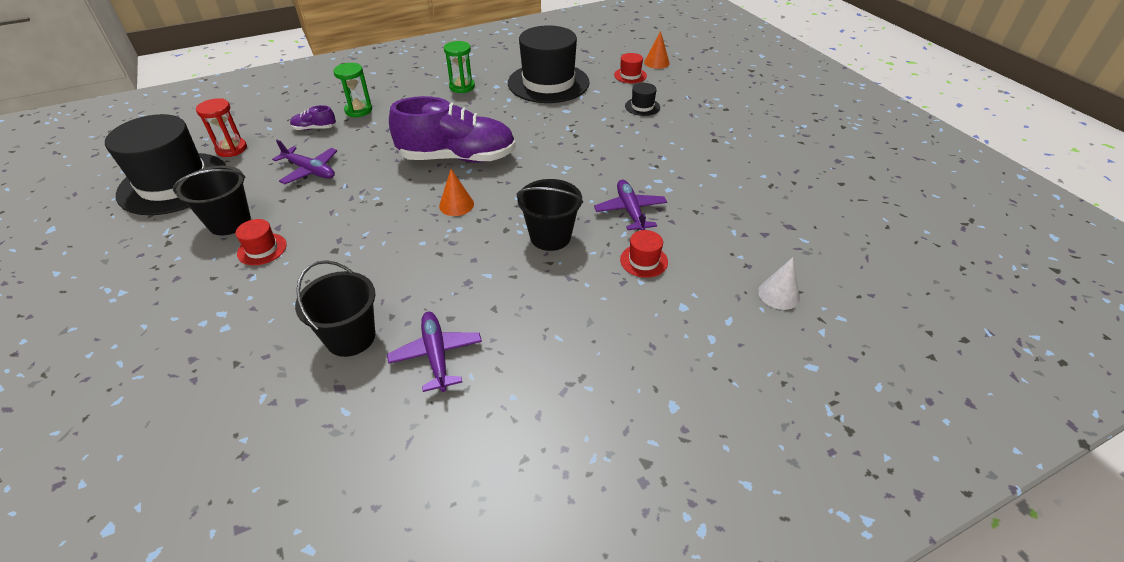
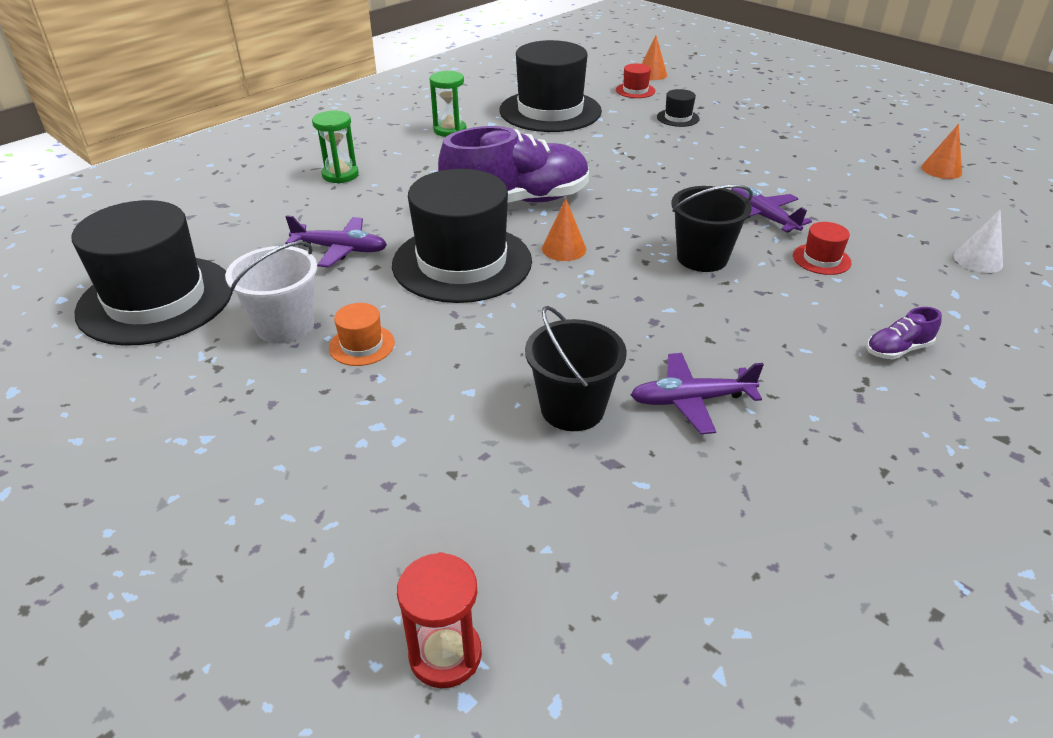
camera: 20 degrees left, 5 degrees down
black bucket [173,165,251,235] -> white bucket [225,241,317,344]
red hourglass [196,98,247,157] -> red hourglass moved to [397,552,482,688]
red hat [235,219,287,265] -> orange hat [329,303,395,366]
purple shoe [290,105,336,130] -> purple shoe moved to [867,307,942,359]
purple plane [387,312,482,392] -> purple plane turned 60 degrees counterclockwise [631,353,764,434]
none -> black hat [392,169,532,303]
none -> orange cone [921,124,962,179]

